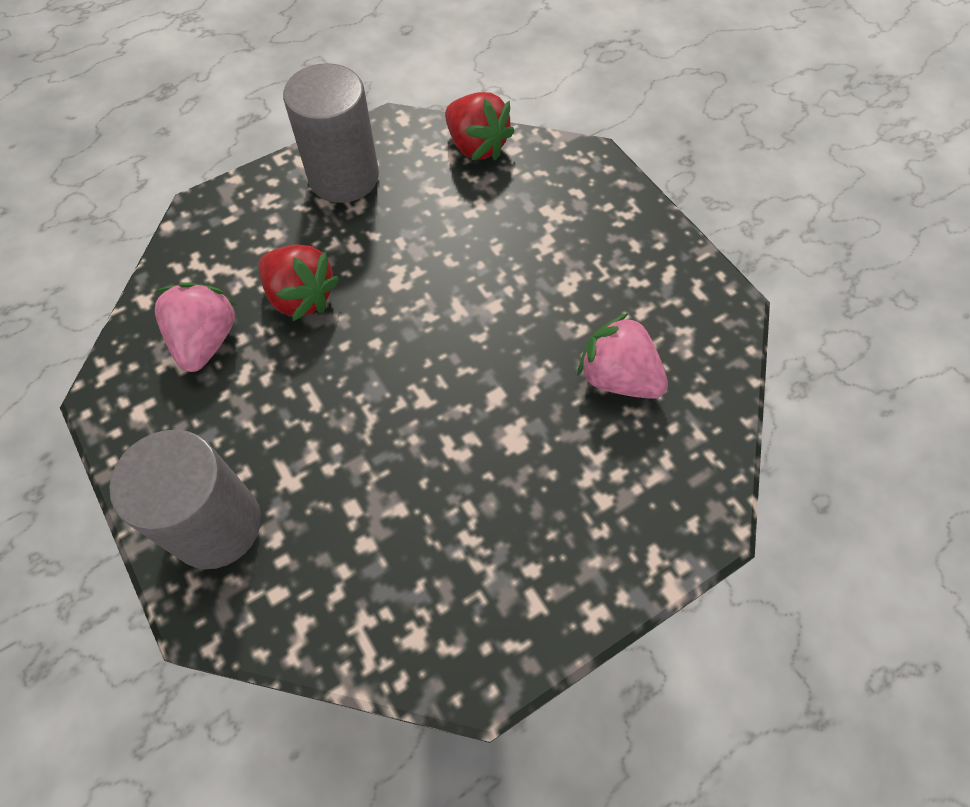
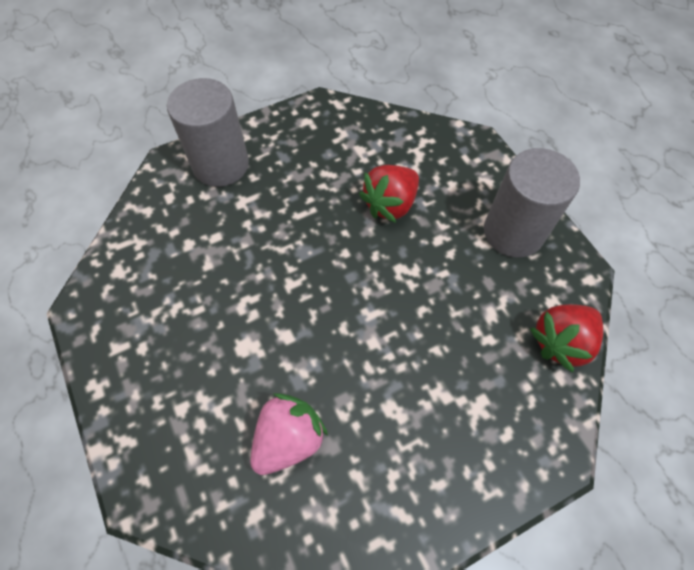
camera: 95 degrees right, 0 degrees up
pink strawberry [155,282,237,372] -> none

